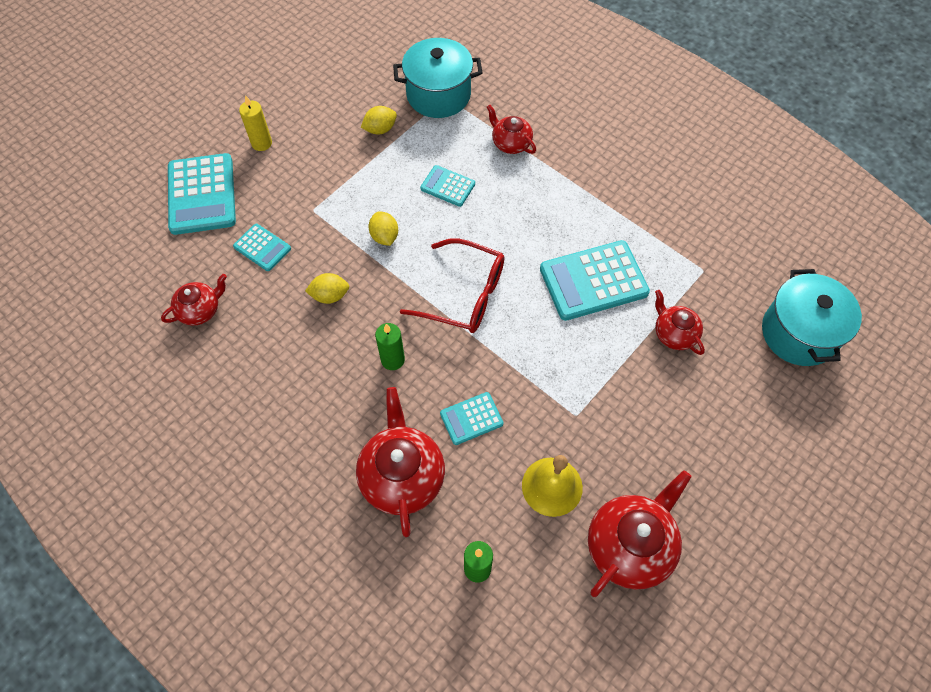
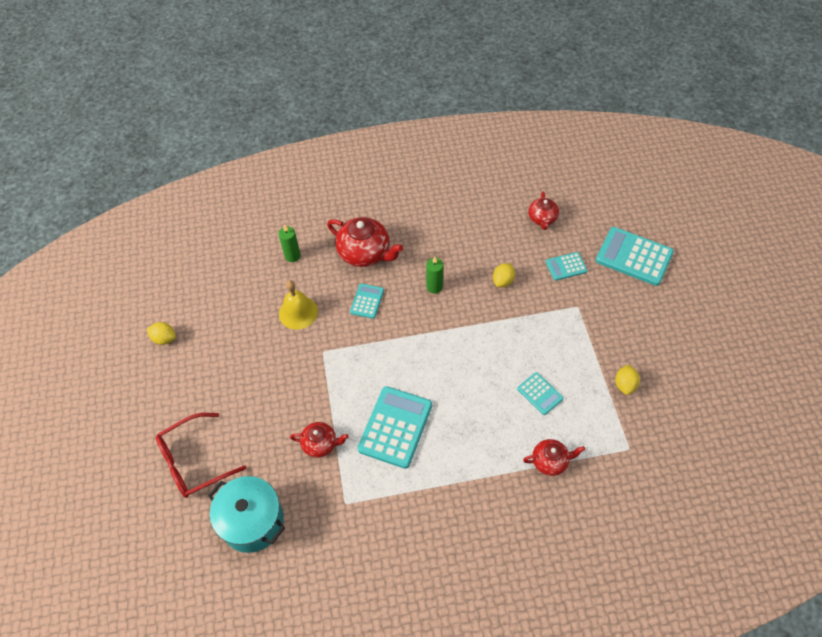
camera: 130 degrees right, 5 degrees down
yellow candle [239,95,272,151] -> none
yellow lemon [369,211,398,246] -> yellow lemon moved to [146,322,176,345]
turquoise pot [393,38,482,118] -> none
red glasses [400,238,505,333] -> red glasses moved to [156,413,247,498]
turquoise calculator [420,165,475,207] -> turquoise calculator turned 75 degrees clockwise [517,372,564,415]
red teapot [588,470,692,597] -> none

